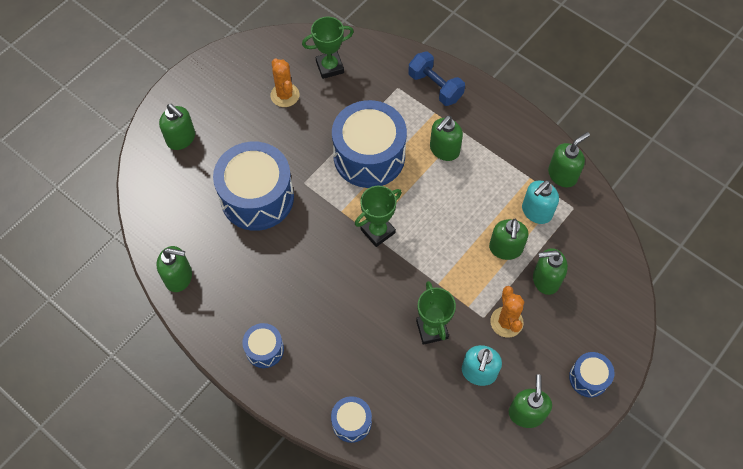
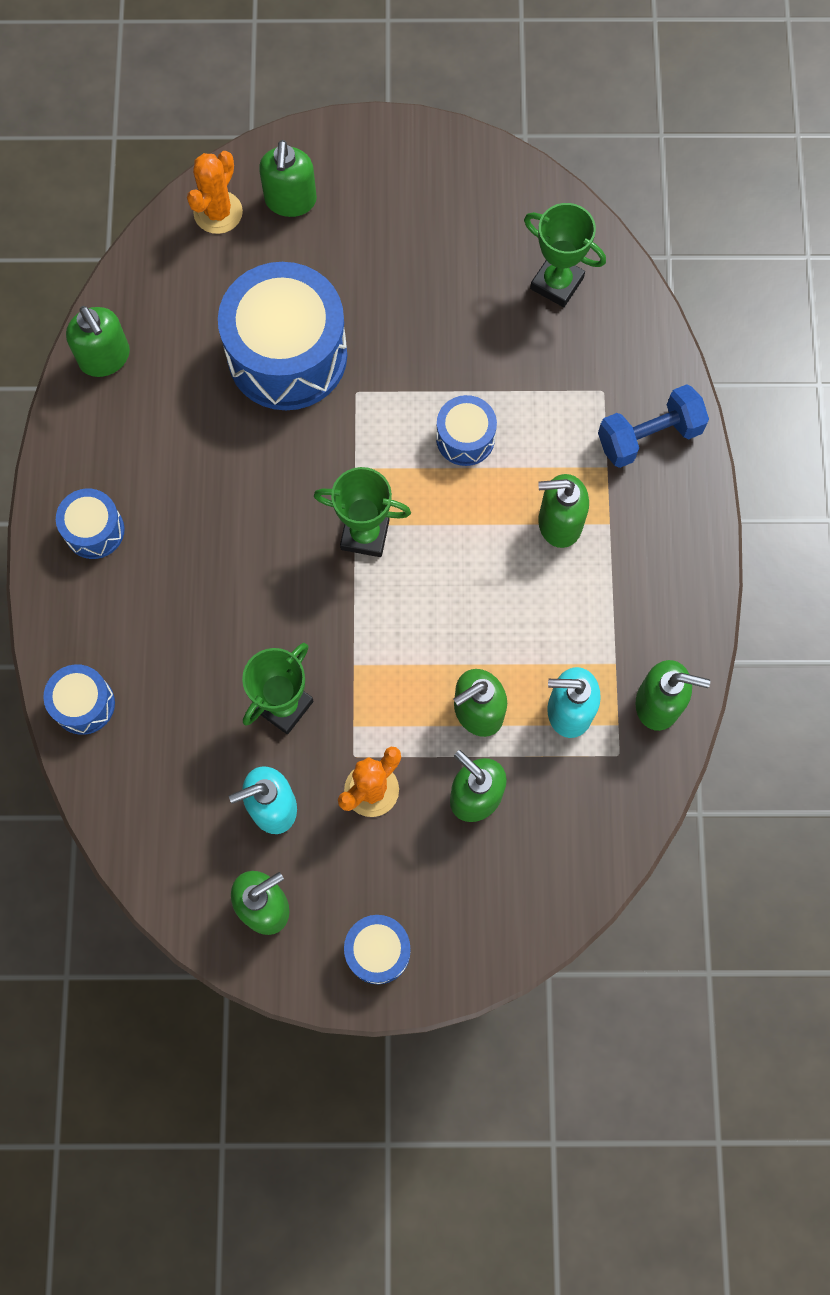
camera: 50 degrees right, 10 degrees up
orange cactus [270,58,300,107] -> orange cactus moved to [187,151,243,234]
blue drum [332,100,407,188] -> blue drum [436,395,497,466], size x0.48
blue dumbbell [408,51,465,106] -> blue dumbbell turned 60 degrees clockwise [598,384,709,468]

